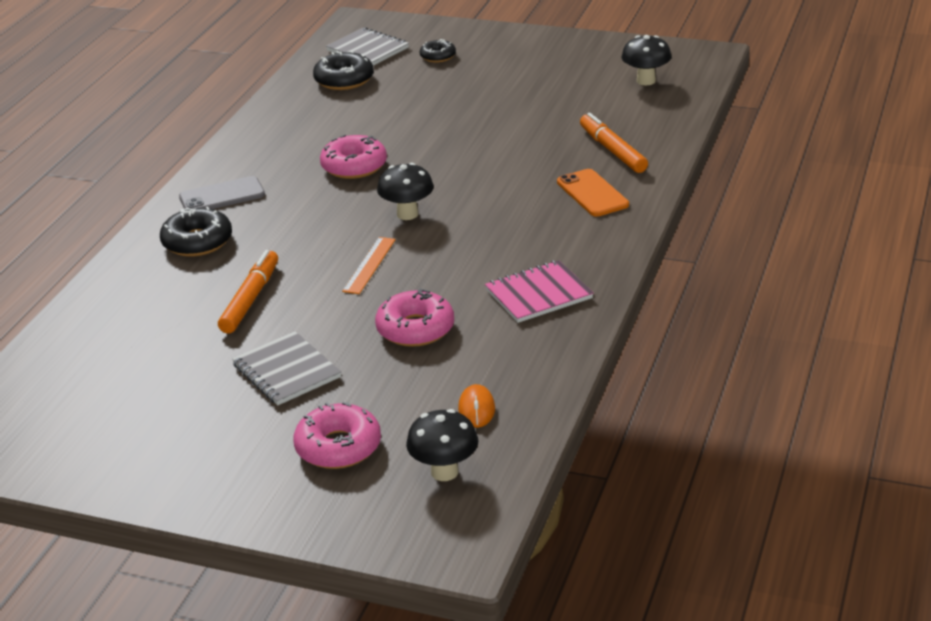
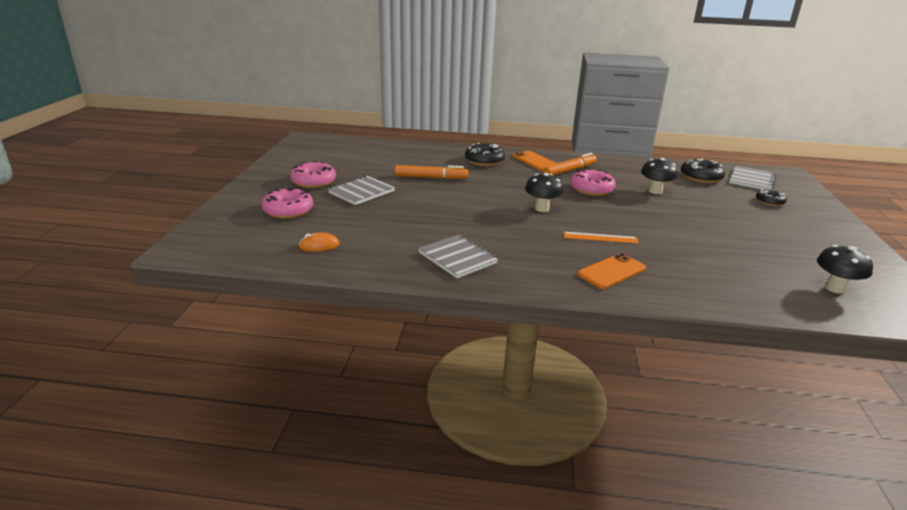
camera: 75 degrees right, 5 degrees down
grey phone [179,176,265,209] -> orange phone [513,151,557,171]
orange ruler [342,237,396,294] -> orange ruler moved to [564,232,639,244]
pink donut [375,289,454,347] -> pink donut moved to [290,161,336,188]
black mushroom [406,409,478,481] -> black mushroom moved to [641,158,678,194]
pink notebook [485,260,594,323] -> grey notebook [418,235,498,278]
orange marker [580,113,648,173] -> orange marker moved to [543,153,597,175]

